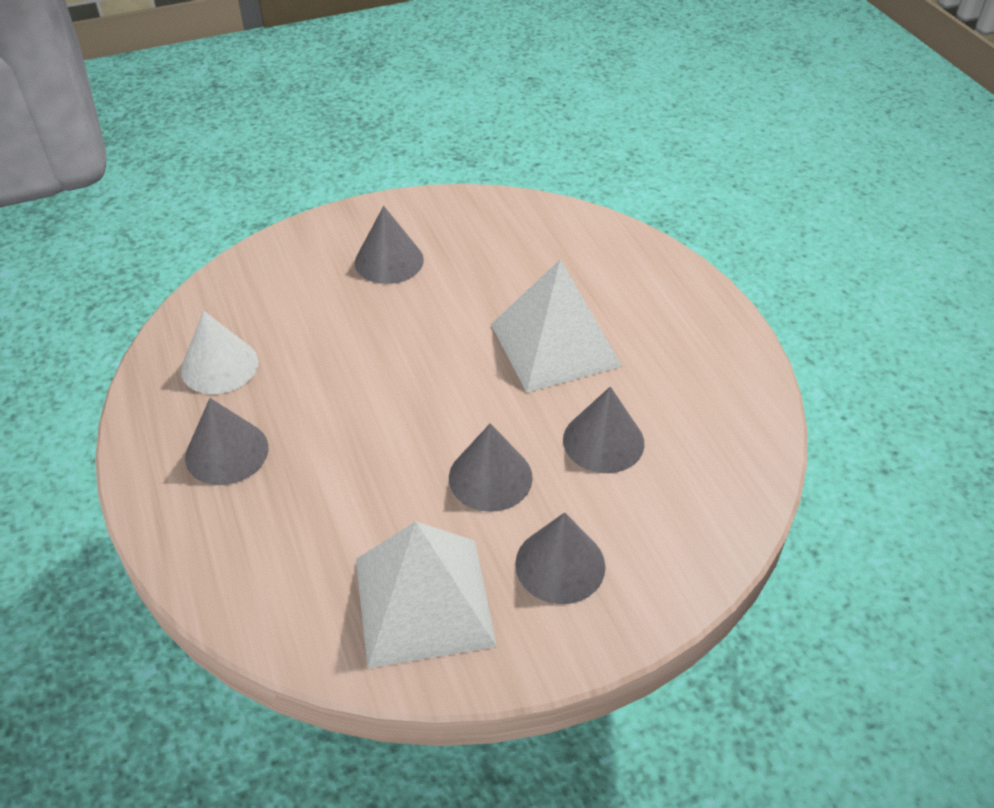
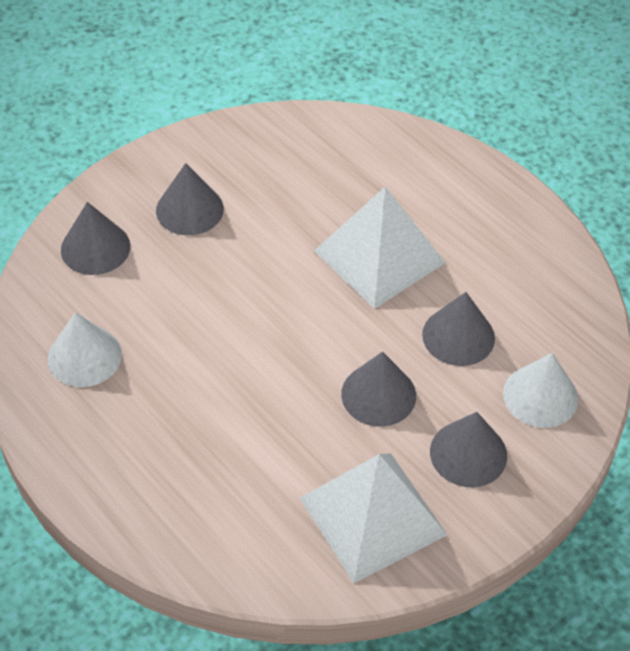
camera: 20 degrees left, 5 degrees up
grey cone [185,398,268,485] -> grey cone moved to [61,202,130,275]
none -> white cone [503,353,578,428]

